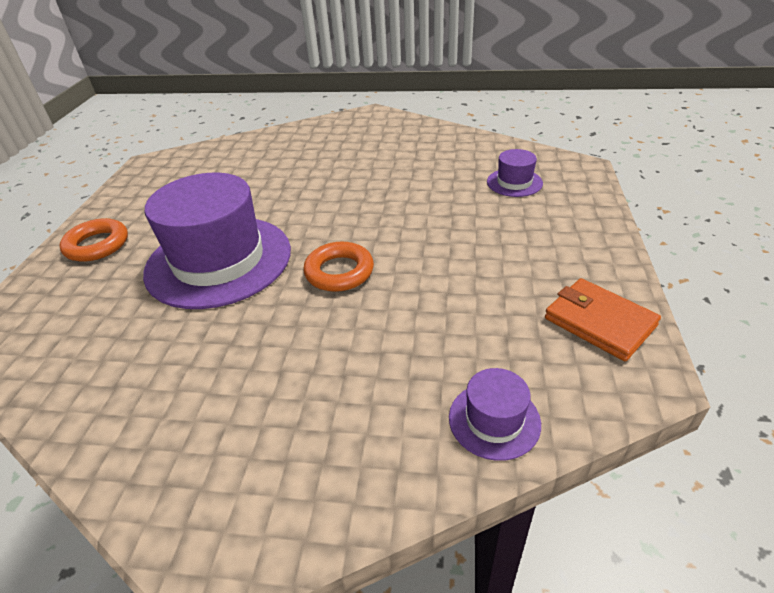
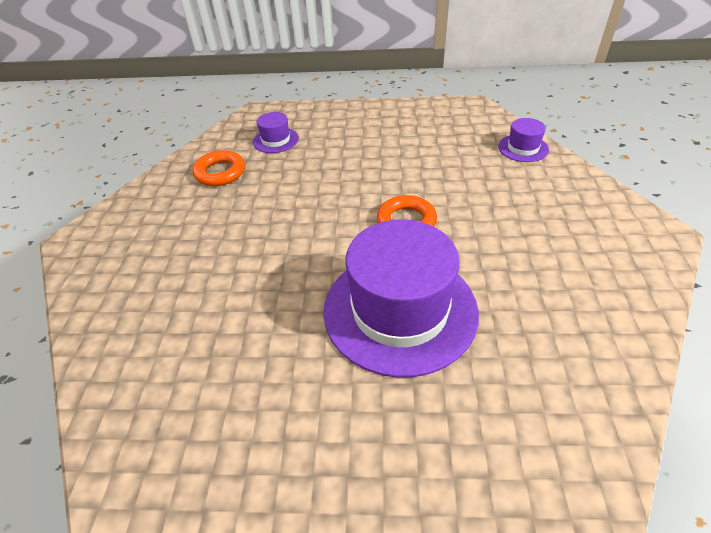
camera: 95 degrees left, 5 degrees up
orange ring [59,218,128,262] -> orange ring moved to [192,150,245,186]
orange wallet [545,278,661,361] -> none

